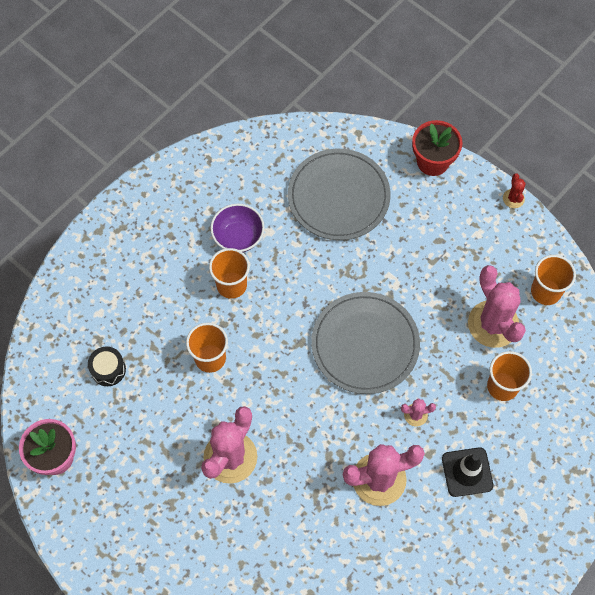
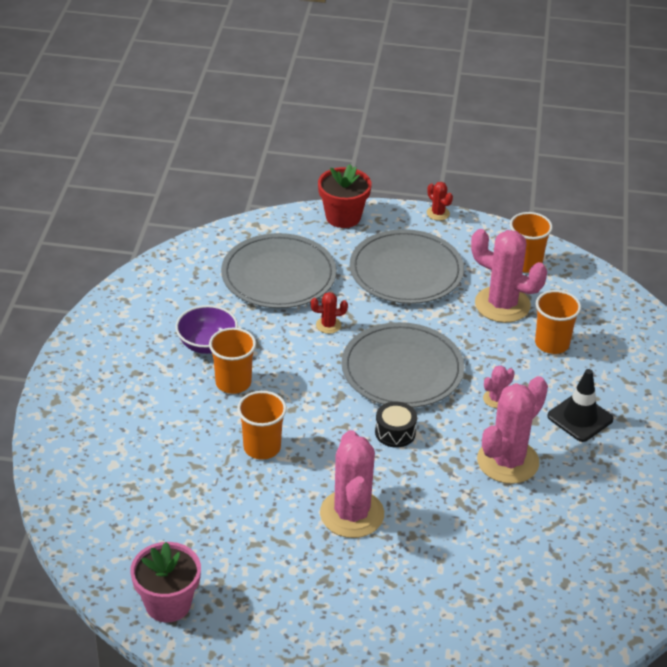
camera: 35 degrees left, 25 degrees down
black drum [88,347,126,386] -> black drum moved to [375,402,417,448]
none -> red cactus [311,292,348,334]
none -> grey plate [350,229,464,304]

